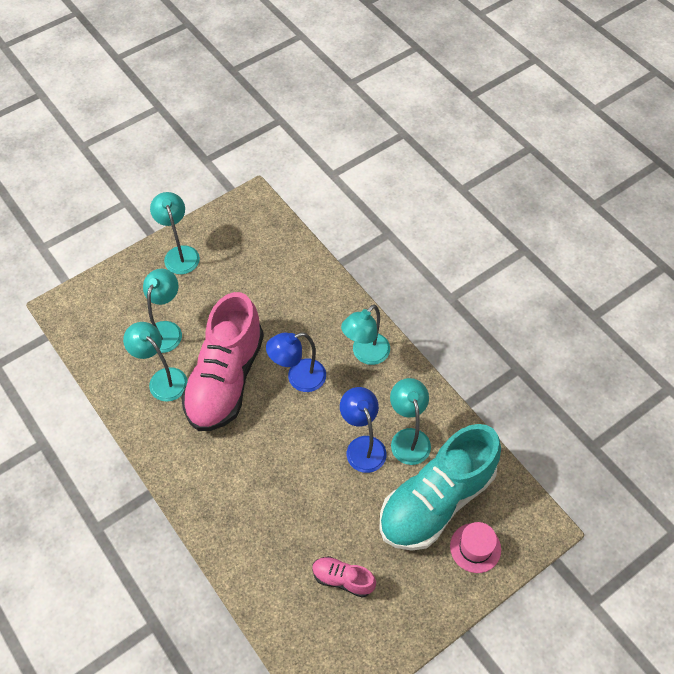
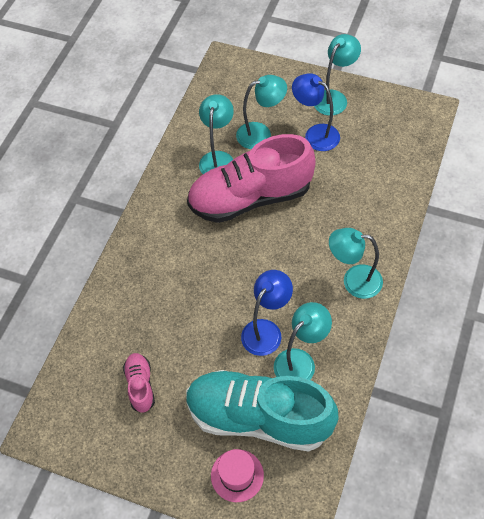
camera: 60 degrees right, 0 degrees up
blue lamp [266,332,326,392] -> blue lamp moved to [292,73,340,151]

